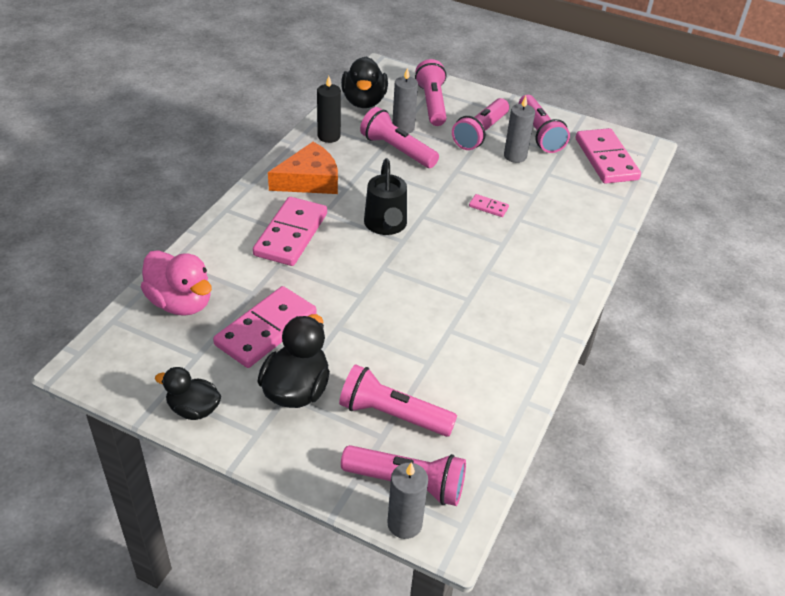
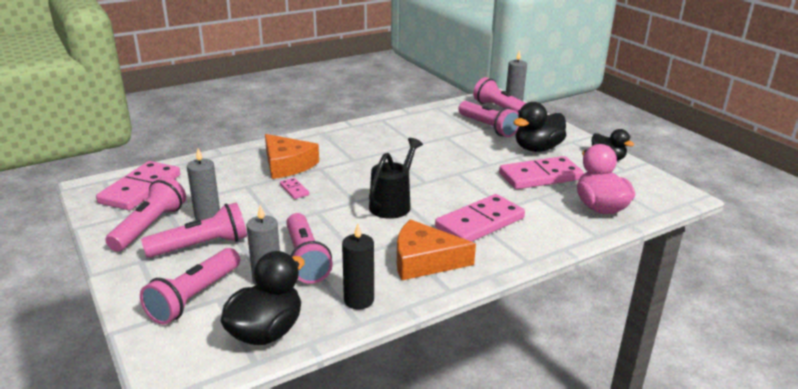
camera: 145 degrees left, 15 degrees down
none -> orange cheese [265,134,319,179]

